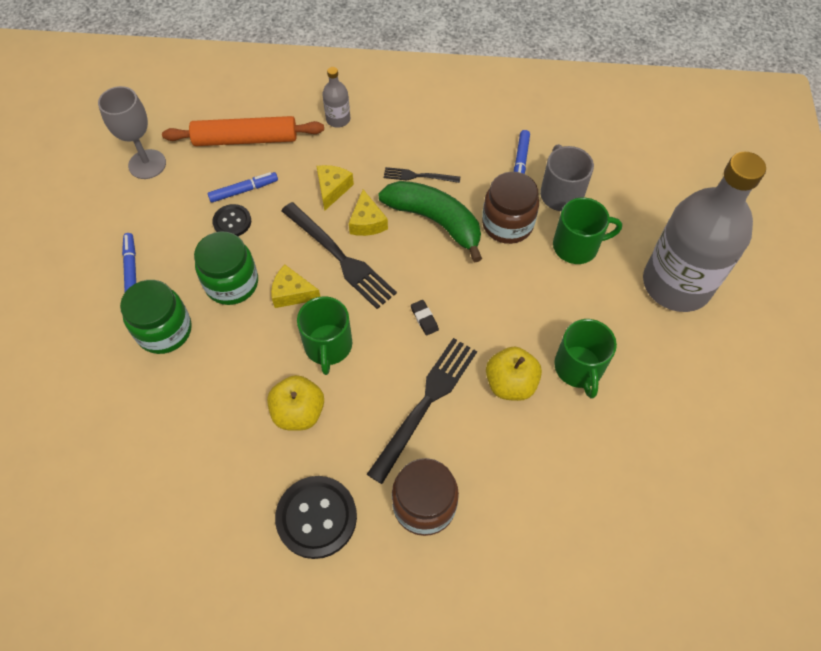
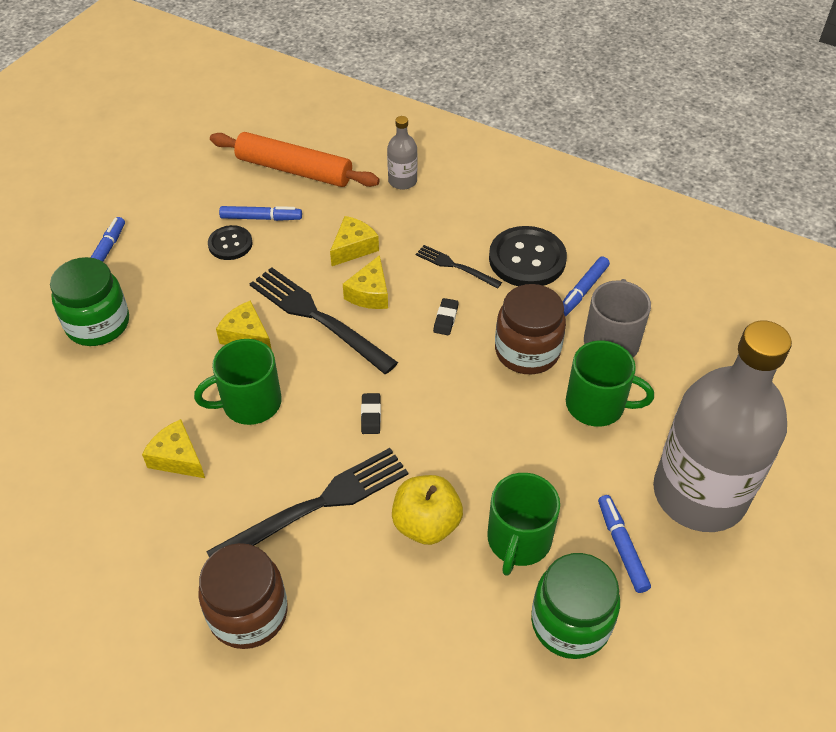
camera: 25 degrees right, 10 degrees down
grey goblet [98,86,166,179] -> none
green jar [194,232,258,305] -> green jar moved to [531,553,620,659]
yellow apple [267,375,324,431] -> yellow cheese [142,419,205,478]
black button [275,476,357,559] -> black button moved to [489,226,567,286]
black fork [281,202,397,309] -> black fork turned 150 degrees clockwise [250,267,398,374]
green mug [297,296,352,375] -> green mug turned 45 degrees clockwise [194,339,282,425]
green banana [378,181,482,262] -> black eraser [433,298,459,335]
none -> blue marker [598,495,651,593]

